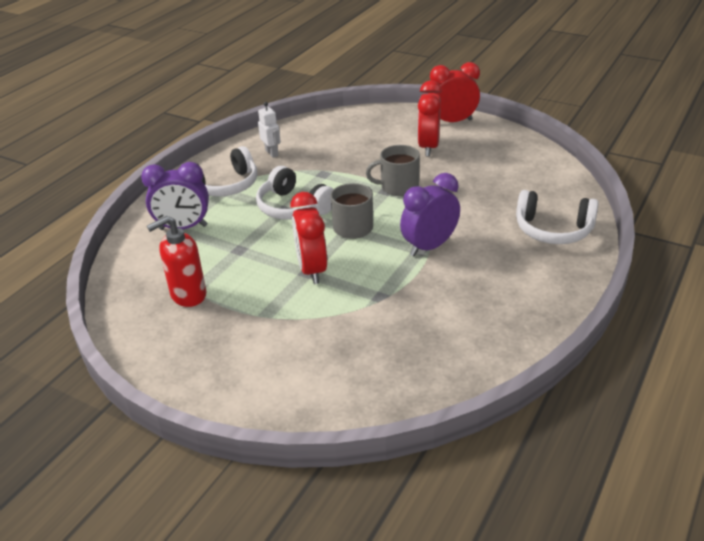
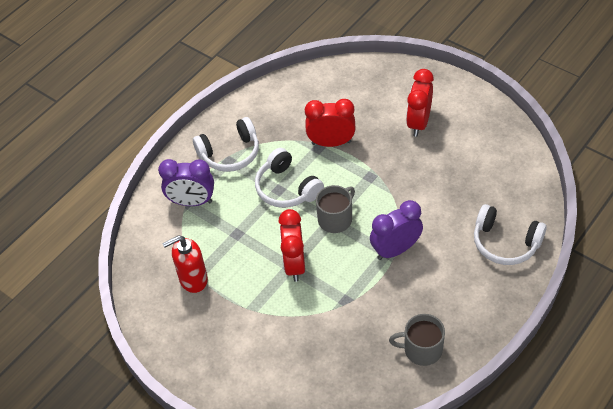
camera: 10 degrees right, 15 degrees up
white robot [258,102,281,158] -> none
grey mug [366,145,420,196] -> grey mug moved to [389,314,445,366]
red clock [428,62,480,122] -> red clock moved to [305,99,356,147]

